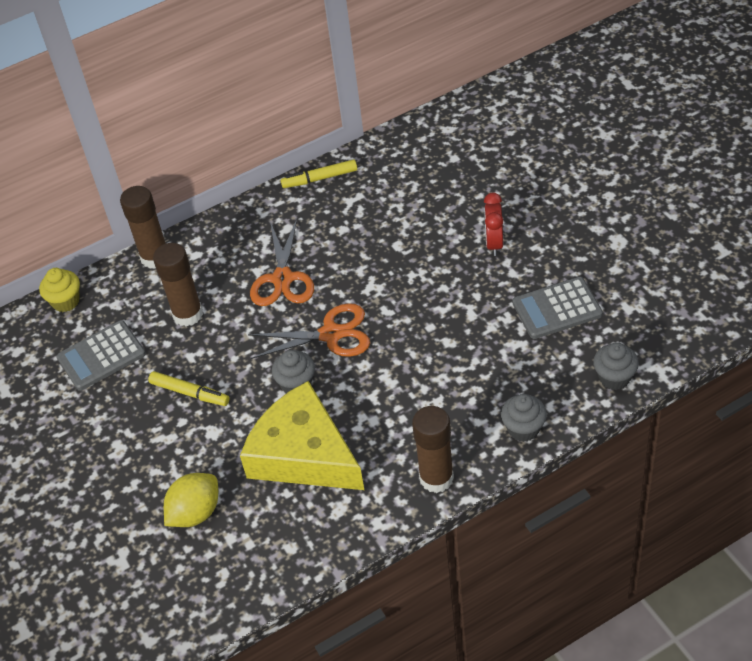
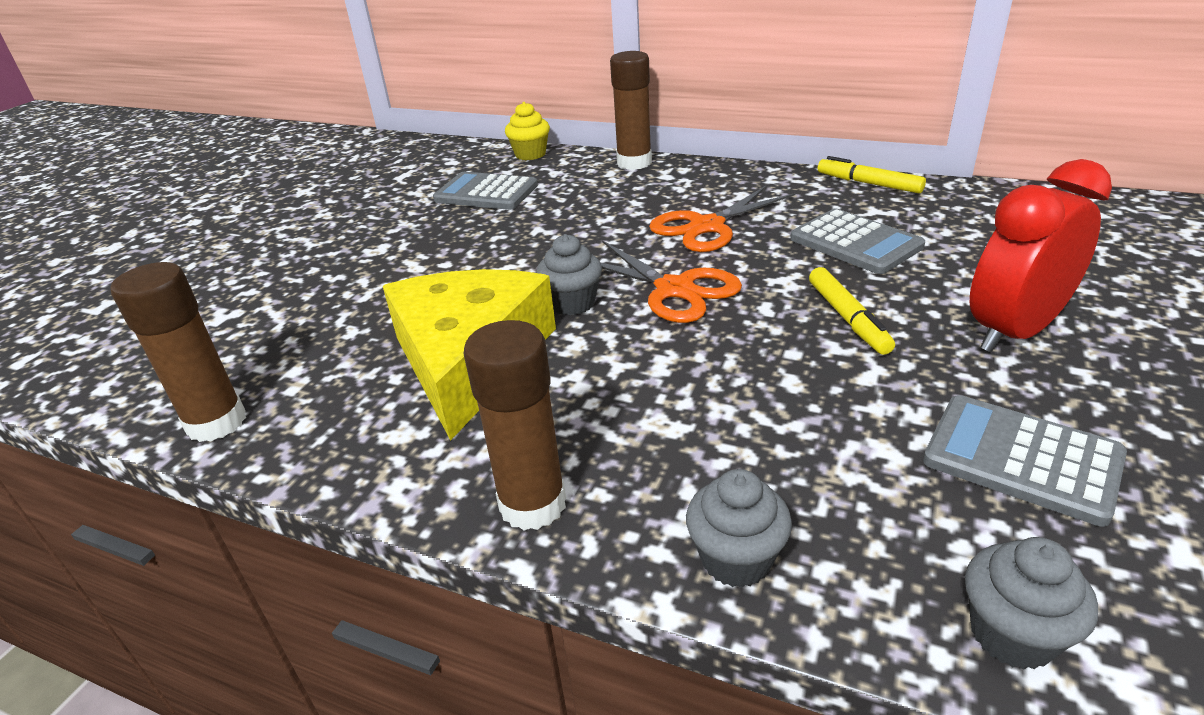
camera: 50 degrees right, 15 degrees down
yellow marker [148,371,230,406] -> yellow marker moved to [809,267,895,355]
brown glue stick [153,243,203,327] -> brown glue stick moved to [111,262,246,442]
yellow lemon [164,473,218,527] -> none
red clock [484,193,503,256] -> red clock [970,159,1112,352], size x1.66
none -> grey calculator [790,209,925,274]

